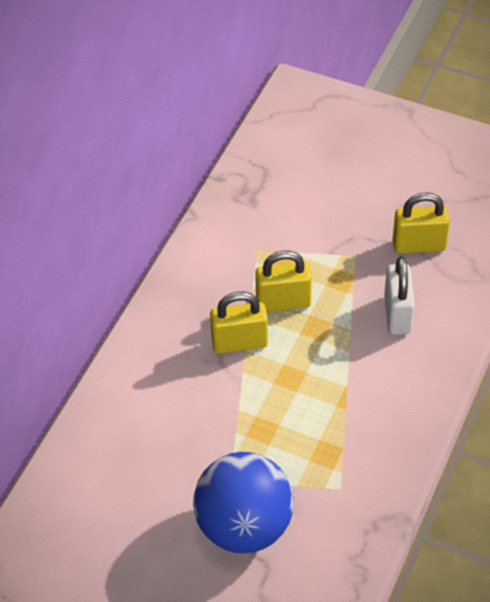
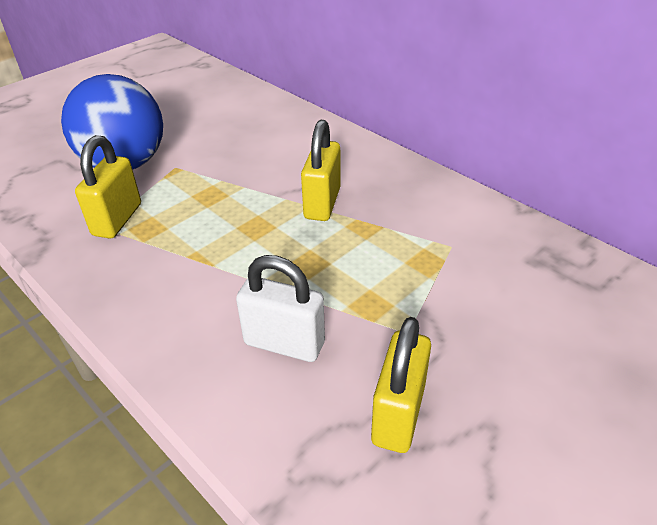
camera: 110 degrees right, 10 degrees down
yellow padlock [255,251,312,312] -> yellow padlock moved to [75,135,141,238]

